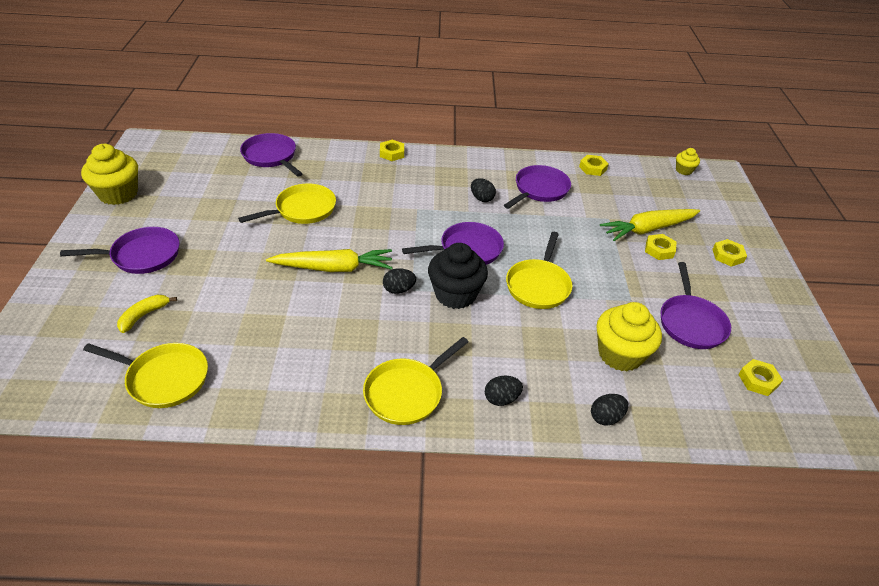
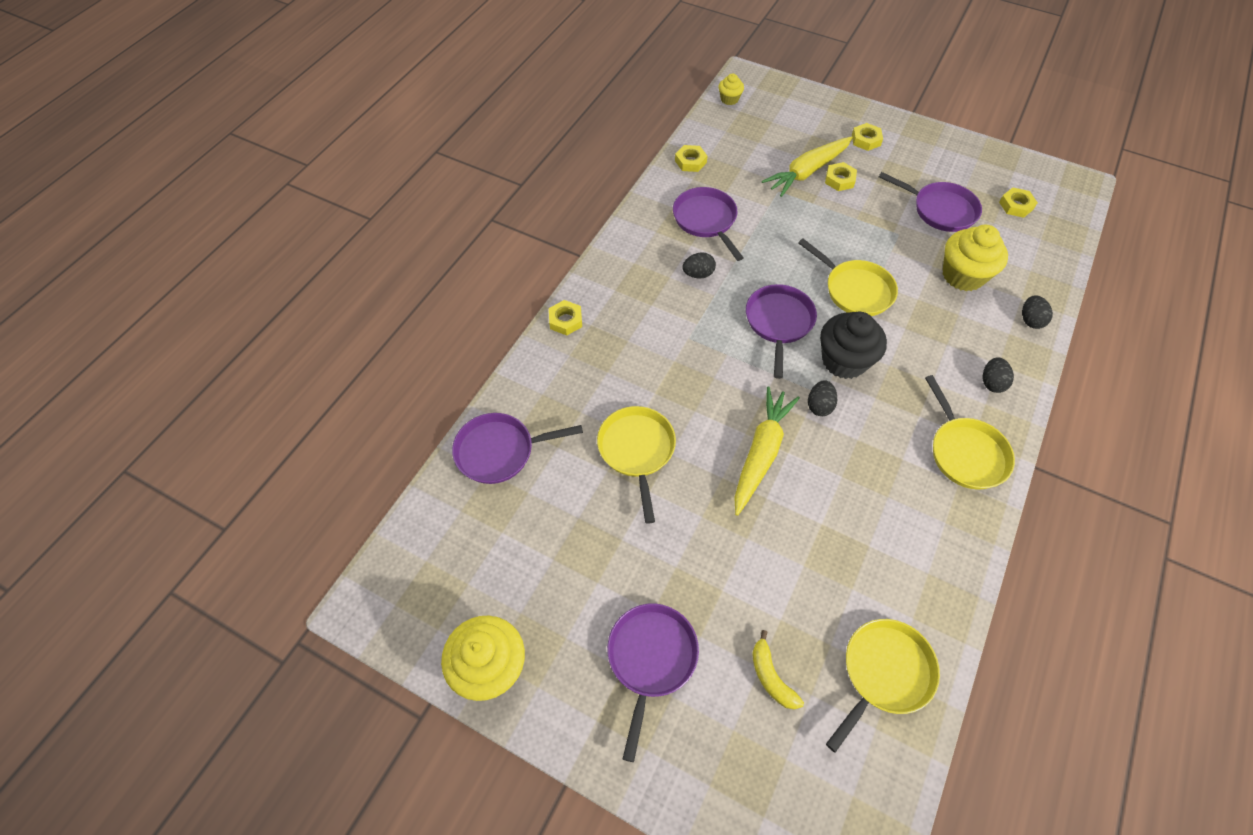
camera: 60 degrees left, 15 degrees up
yellow carrot [600,209,700,241] -> yellow carrot turned 45 degrees clockwise [762,136,853,197]

